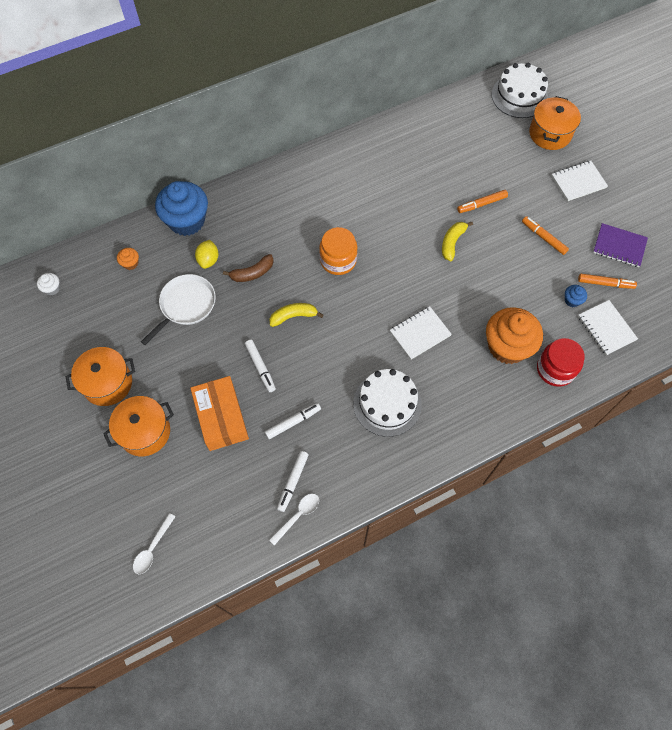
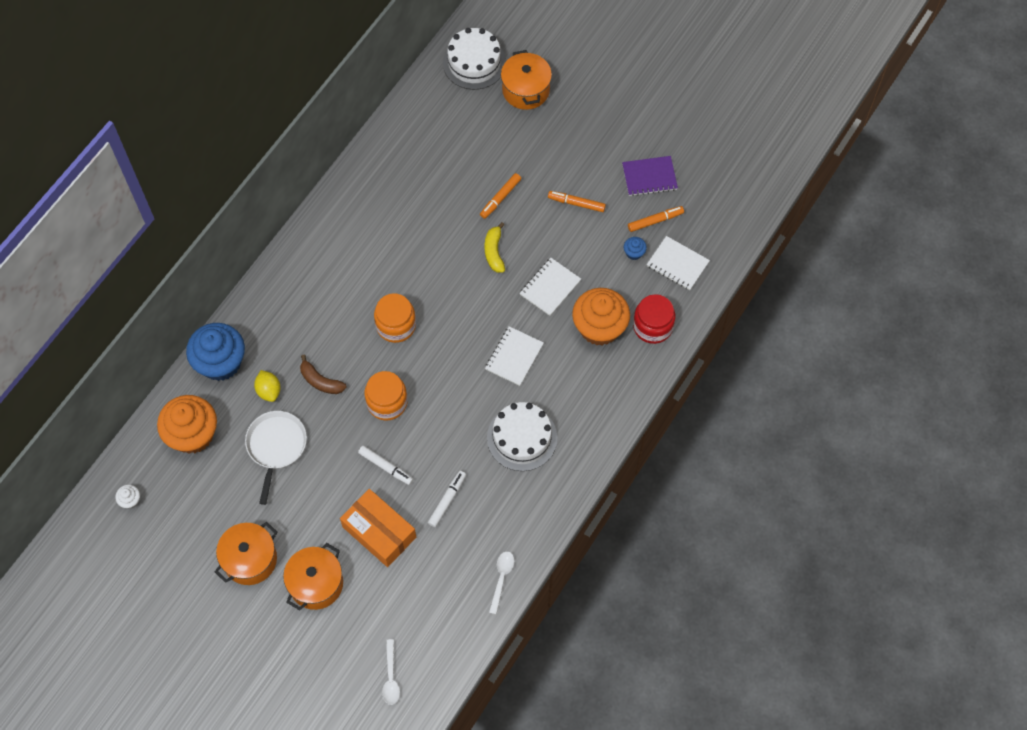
camera: 30 degrees left, 0 degrees up
orange cupcake [117,248,139,270] -> orange cupcake [157,395,217,454], size x2.43
brown banana [223,254,274,282] -> brown banana turned 90 degrees clockwise [300,355,347,394]
yellow banana [270,303,324,327] -> orange jar [365,371,408,421]
white marker [277,451,309,512] -> none
white notebook [551,161,608,201] -> white notebook moved to [520,258,581,316]

